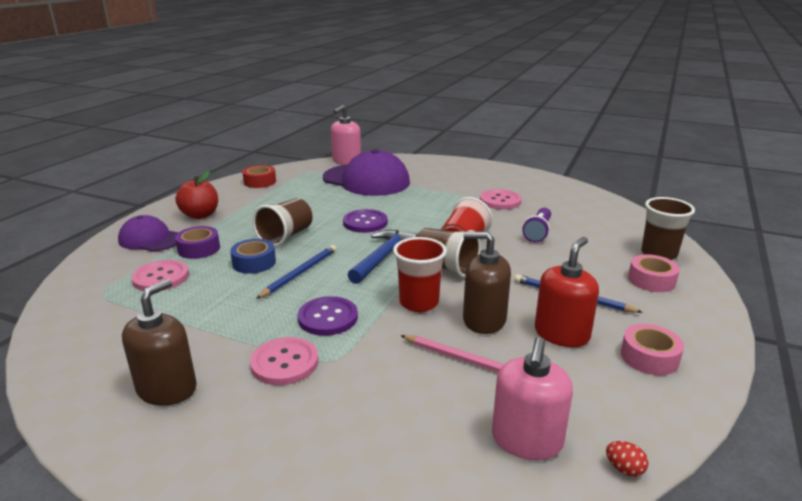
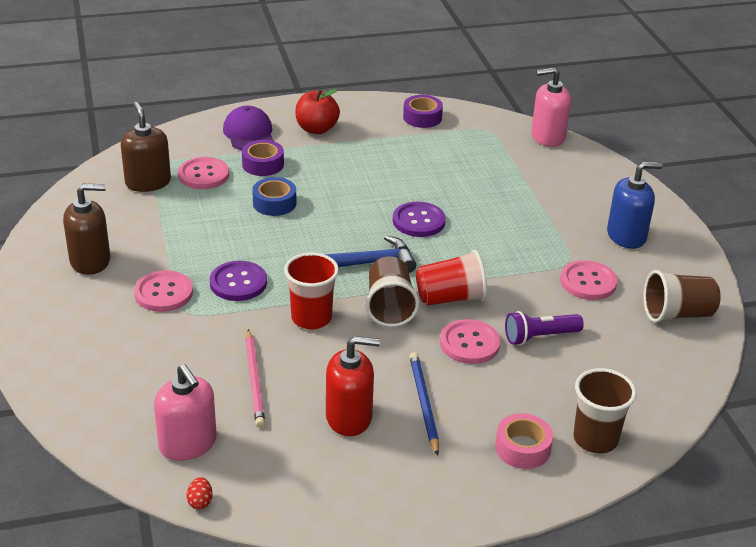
camera: 50 degrees right, 10 degrees up
red tape [242,165,276,188] -> purple tape [403,95,443,128]
brown cup [252,198,313,247] -> brown cup moved to [644,270,721,323]
blue pencil [256,245,337,299] -> none
purple cap [323,149,410,196] -> none
brown soap dispenser [463,231,511,334] -> brown soap dispenser moved to [121,102,171,192]
pink soap dispenser [492,337,573,460] -> pink soap dispenser turned 105 degrees counterclockwise [154,364,217,461]
pink tape [621,324,684,375] -> none
none -> pink button [440,319,500,364]
none -> blue soap dispenser [607,162,663,249]

